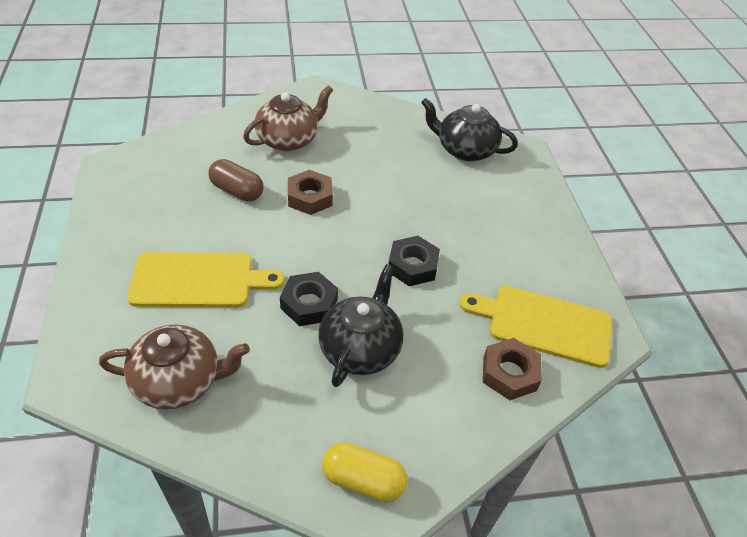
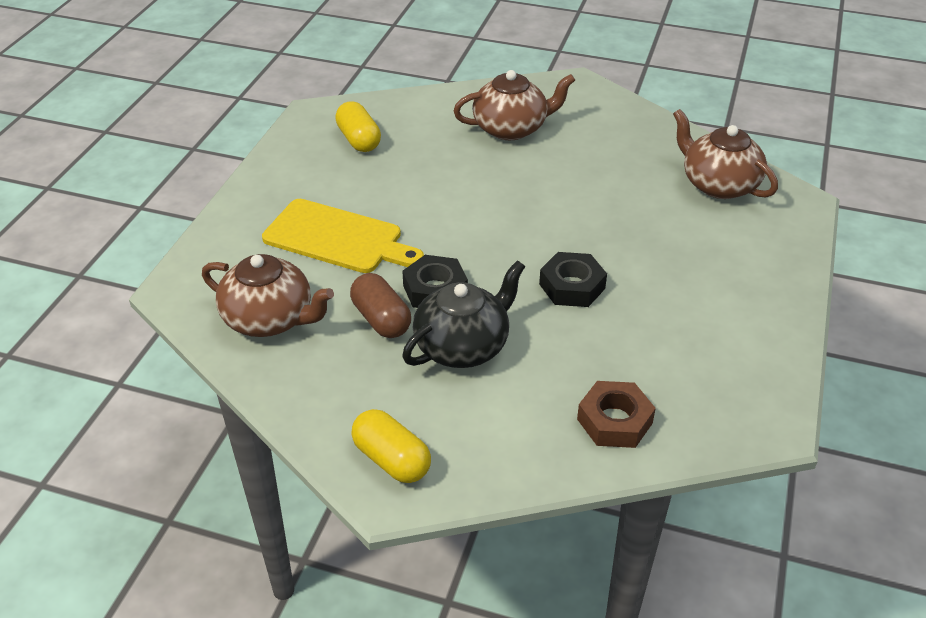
camera: 30 degrees right, 5 degrees down
brown capsule [208,159,264,201] -> brown capsule moved to [350,273,411,338]
brown nut [288,170,333,215] -> none
black teapot [421,98,518,161] -> brown teapot [673,109,778,199]
yellow cutting board [460,286,612,368] -> none
none -> yellow capsule [335,101,381,152]

